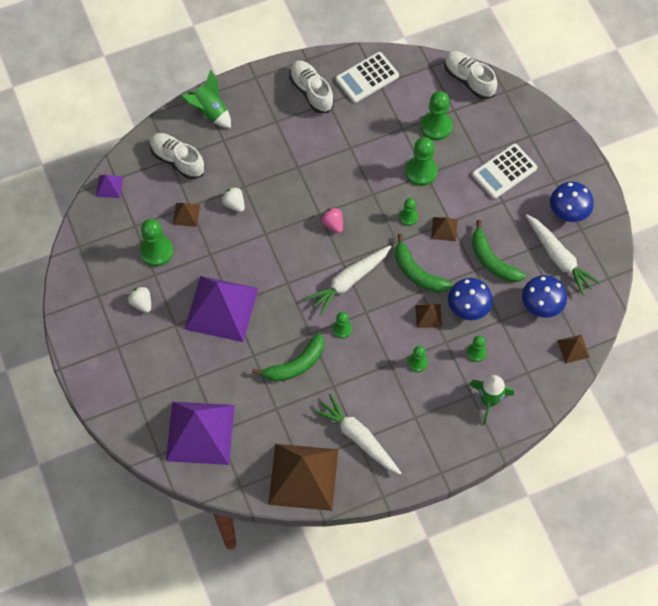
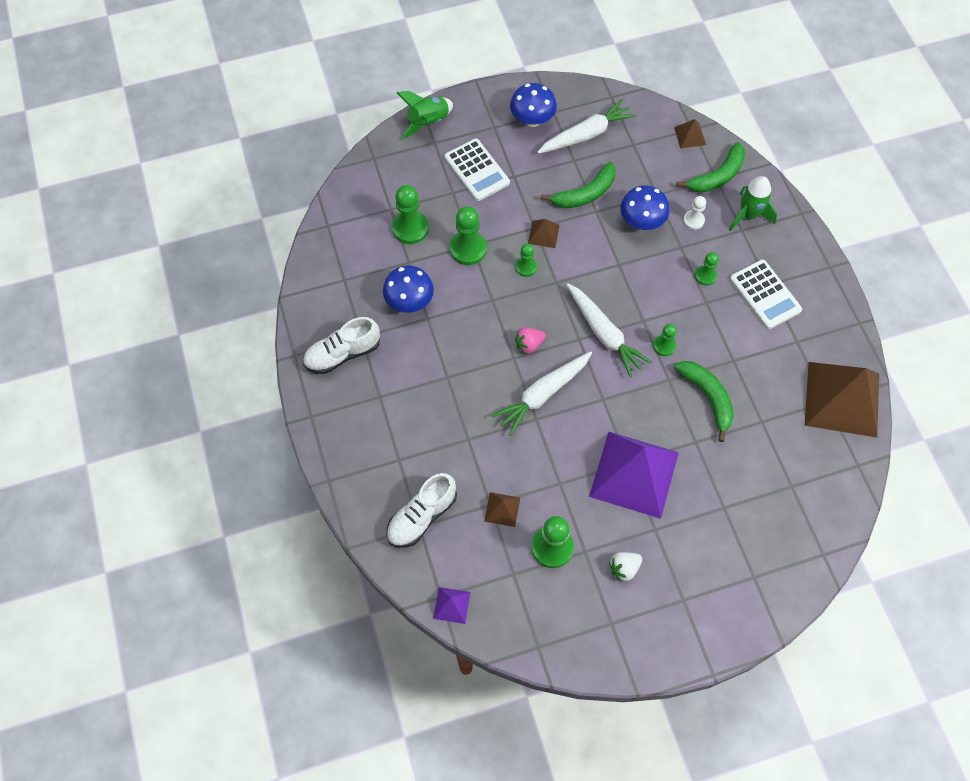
camera: 85 degrees left, 0 degrees up
purple pyramid [166,402,235,465] -> none
green rocket [180,70,231,128] -> green rocket moved to [397,91,453,139]
white strawberry [221,186,245,212] -> none
white carrot [313,394,401,475] -> white carrot moved to [492,351,592,436]
white calculator [335,52,399,103] -> white calculator moved to [730,260,802,329]
green banana [395,234,453,293] -> green banana moved to [676,142,745,193]
brown pyramid [415,304,442,328] -> none
white shoe [444,51,497,99] -> none
green pawn [467,335,487,362] -> white pawn [683,196,706,230]
blue mushroom [522,275,567,318] -> blue mushroom moved to [383,265,434,313]

